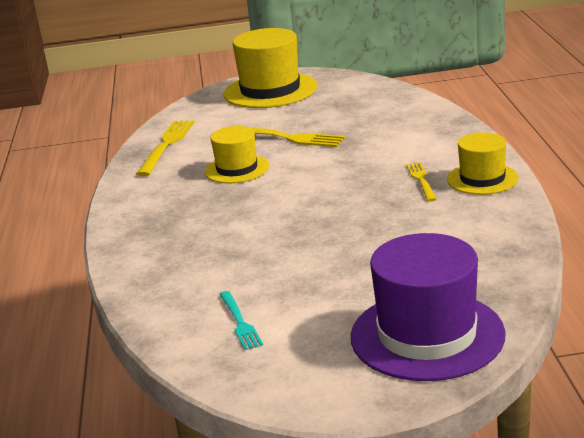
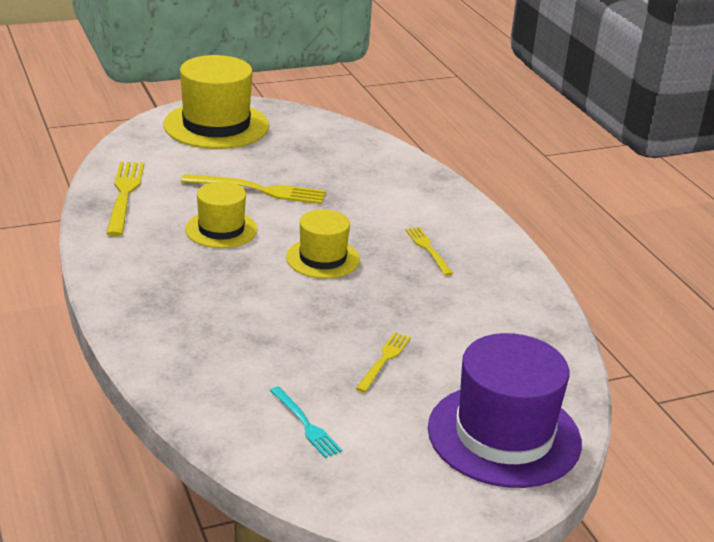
camera: 20 degrees left, 5 degrees up
yellow hat [447,132,518,195] -> yellow hat moved to [286,209,360,279]
none -> yellow fork [356,332,411,393]

